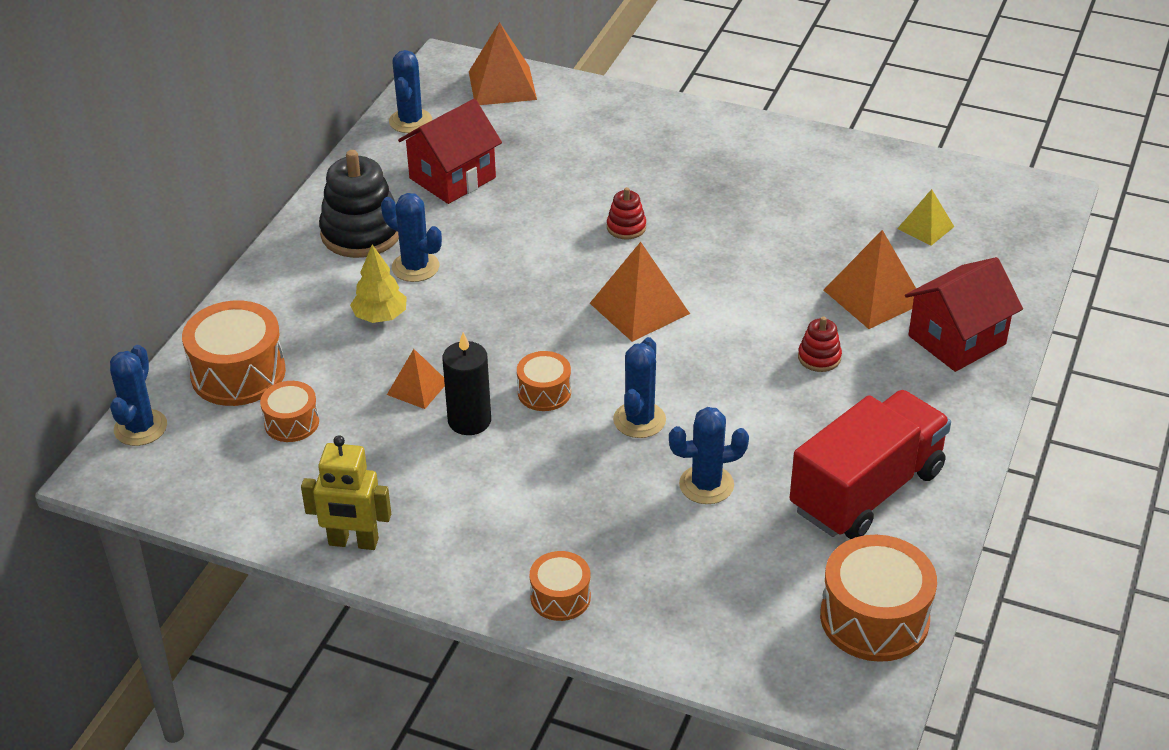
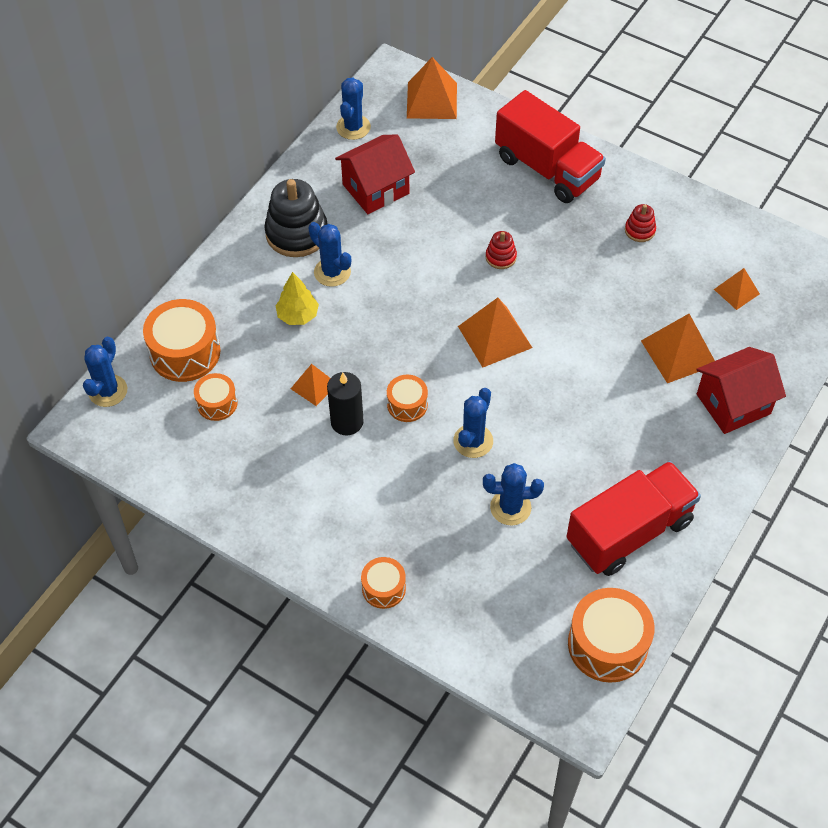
camera: 10 degrees right, 15 degrees up
yellow robot [301,435,391,550] -> none
red stacking toy [798,316,842,372] -> red stacking toy moved to [625,204,656,242]
yellow pyramid [897,189,954,246] -> orange pyramid [714,268,760,310]
none -> red truck [495,90,606,203]

